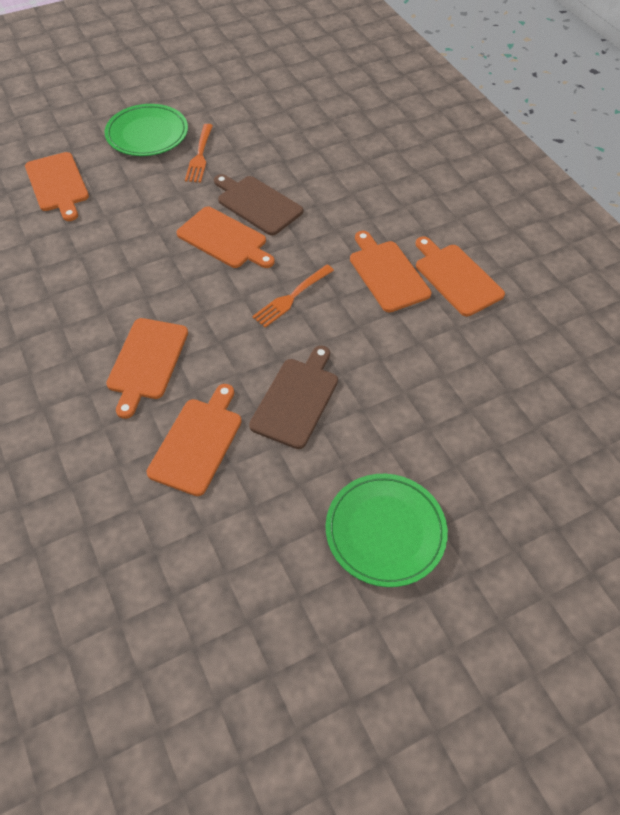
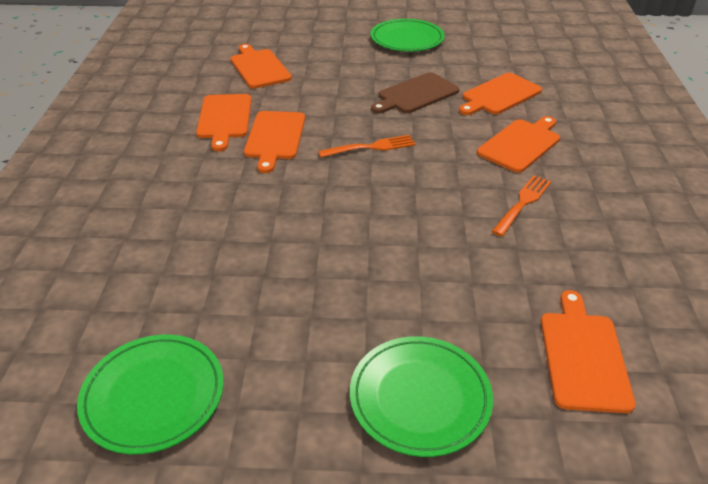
camera: 150 degrees left, 15 degrees down
orange cutting board [176,207,275,268] -> orange cutting board moved to [230,44,292,88]
orange fork [185,124,213,183] -> orange fork moved to [492,175,551,236]
brown cutting board [214,174,303,235] -> none
none -> green plate [77,335,224,454]

